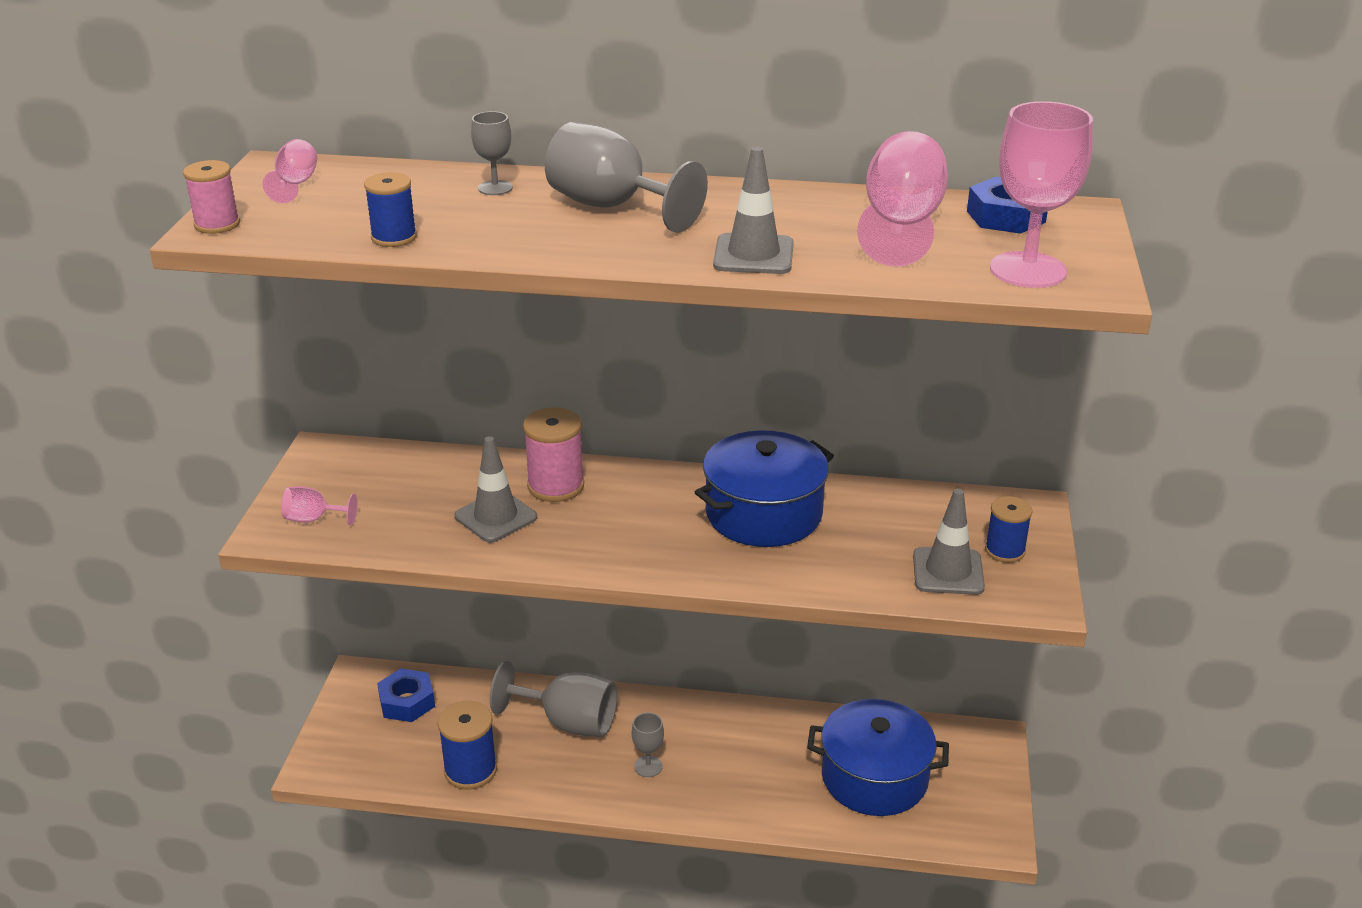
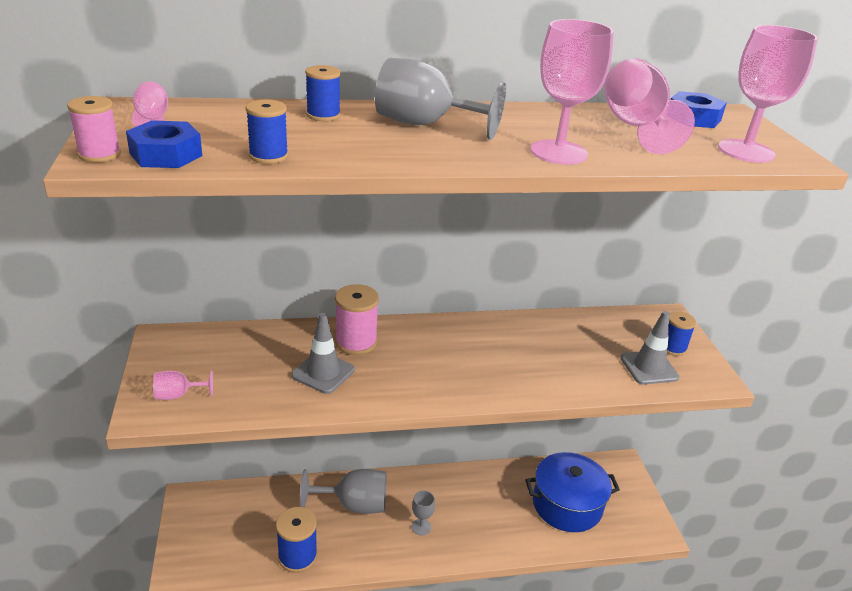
camera: 20 degrees left, 0 degrees up
blue nut [377,668,435,722] -> blue nut moved to [126,120,202,168]
grey goblet [471,111,513,195] -> blue spool [305,65,341,121]
blue pot [695,430,834,547] -> none
grey traffic cone [713,147,794,274] -> pink goblet [530,19,614,164]

